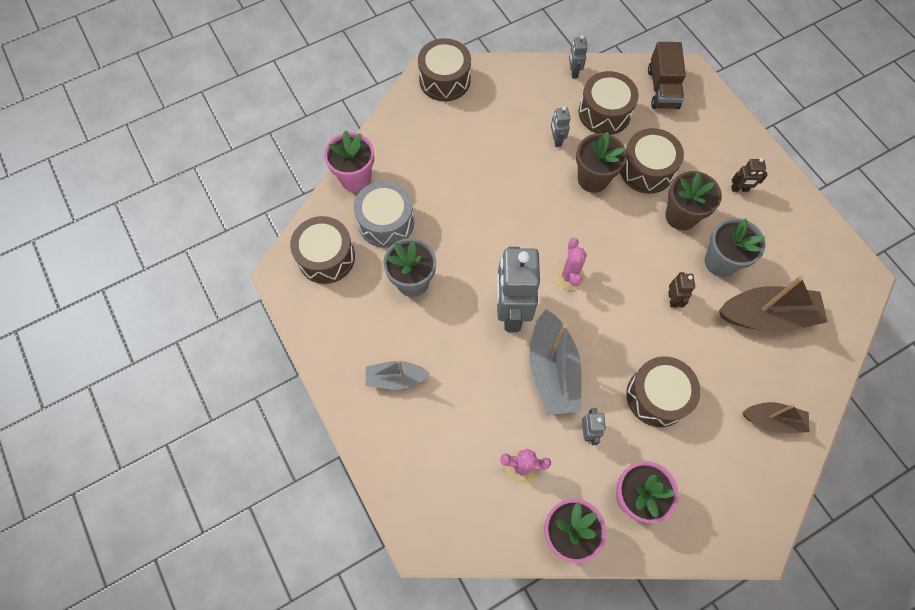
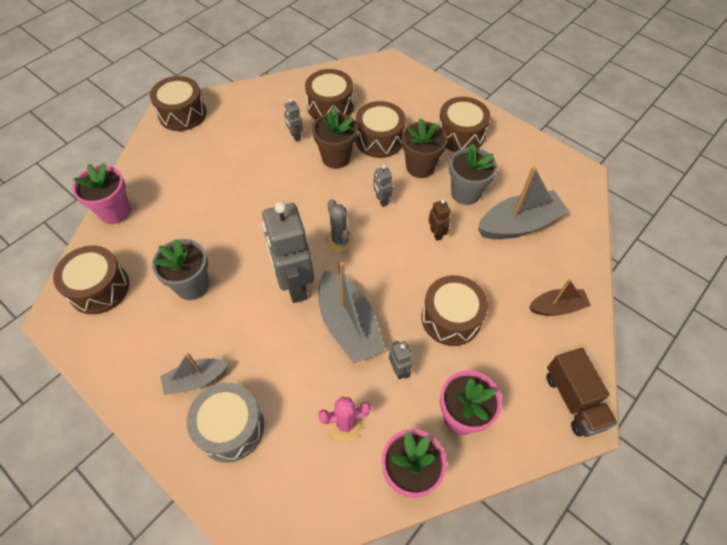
camera: 20 degrees left, 10 degrees down
grey drum [354,181,414,248] -> grey drum moved to [187,383,264,462]
pink cactus [555,238,587,290] -> grey cactus [325,199,354,252]
grey robot [569,35,588,79] -> grey robot moved to [373,165,393,207]
brown truck [648,42,686,109] -> brown truck moved to [546,348,618,437]
brown boat [719,276,828,332] -> grey boat [478,166,570,239]
brown robot [731,158,768,192] -> brown drum [438,97,490,152]

